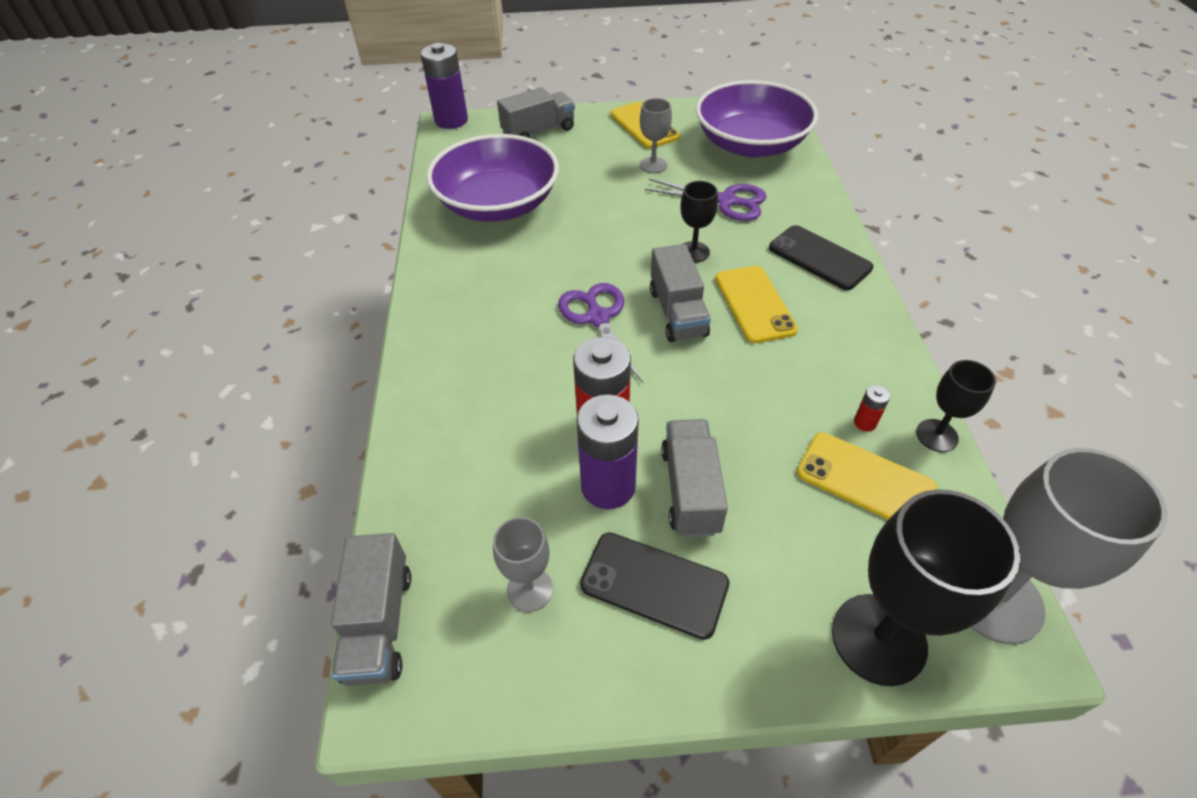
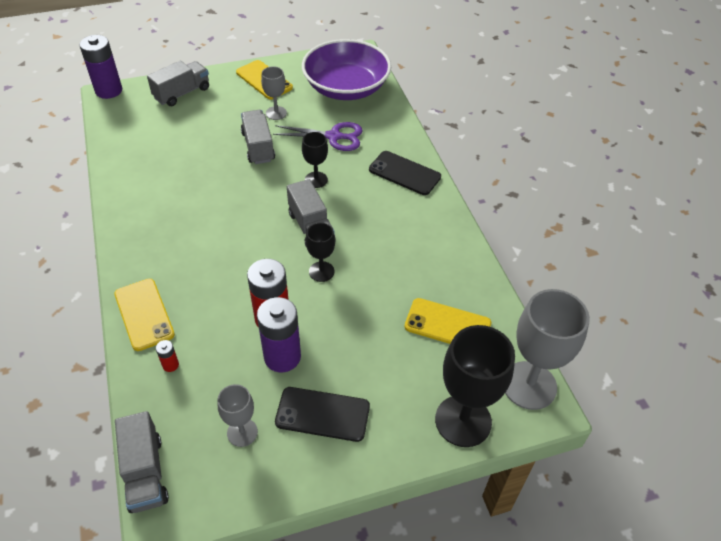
camera: 15 degrees left, 0 degrees up
purple bowl [427,134,559,222] -> none
purple scissors [558,283,643,383] -> none
grey truck [661,419,728,537] -> grey truck moved to [241,110,275,164]
yellow phone [715,266,798,343] -> yellow phone moved to [114,279,175,351]
red battery [854,385,890,432] -> red battery moved to [156,340,179,372]
black goblet [916,360,996,452] -> black goblet moved to [306,223,335,282]

